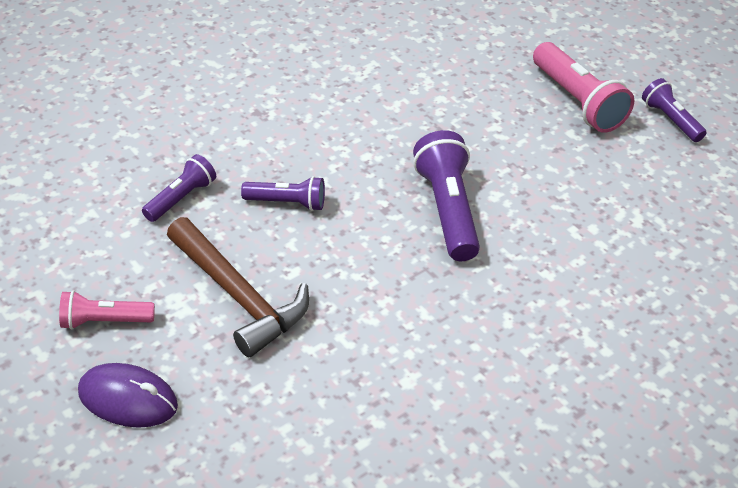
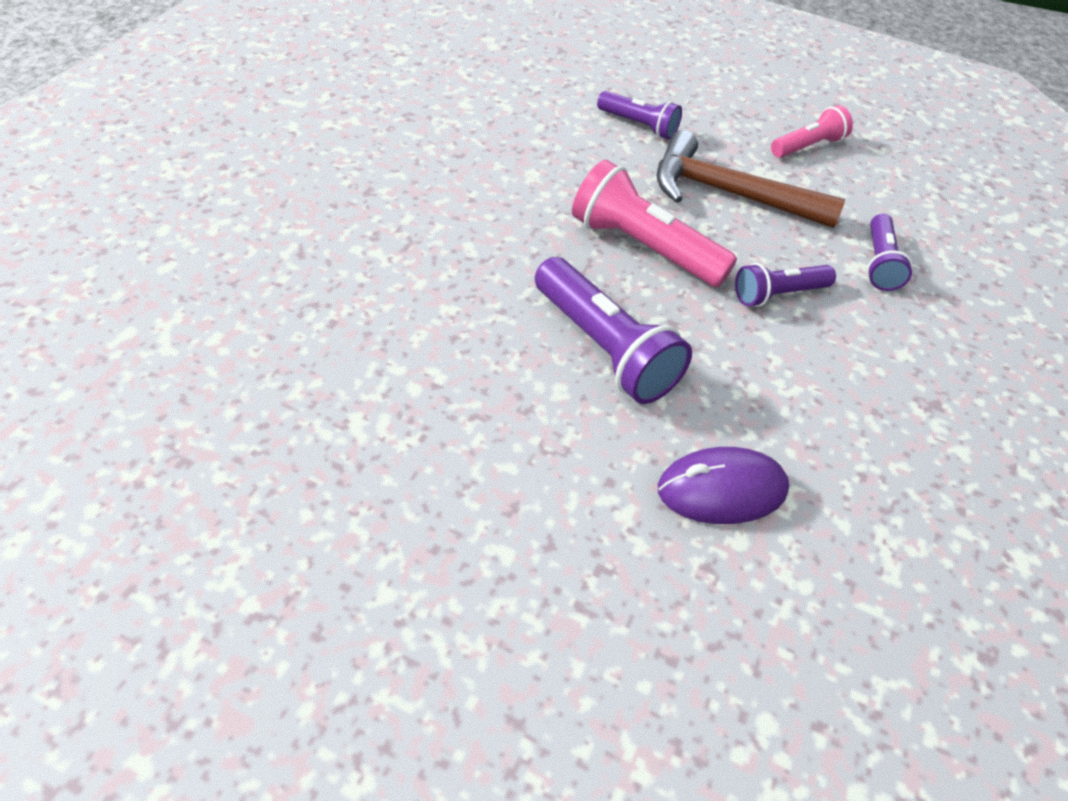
camera: 150 degrees right, 5 degrees up
purple mouse [78,363,178,428] -> purple mouse moved to [658,447,789,524]
pink flashlight [533,42,634,133] -> pink flashlight moved to [572,160,737,287]
purple flashlight [642,78,707,142] -> purple flashlight moved to [597,91,682,139]

